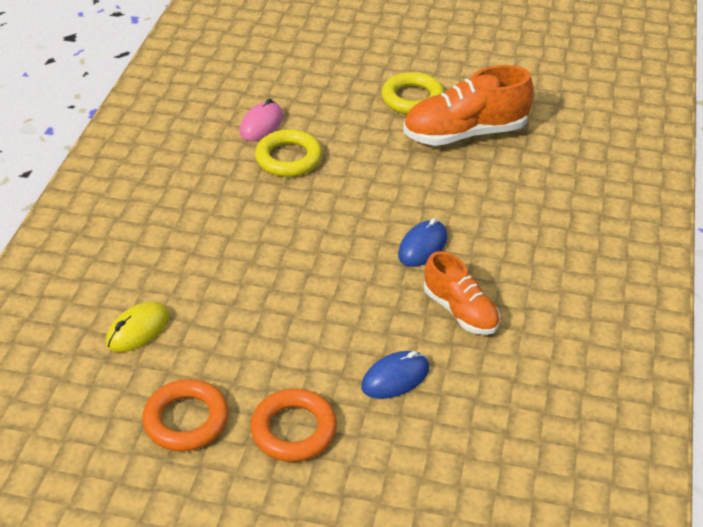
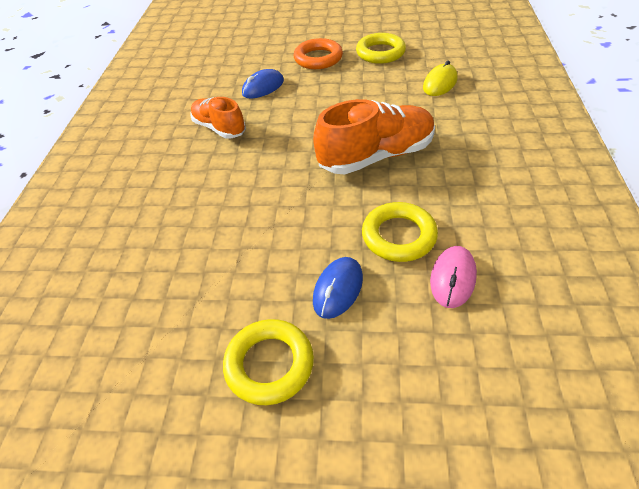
camera: 175 degrees right, 5 degrees up
orange ring [142,379,229,451] -> yellow ring [356,33,406,64]
blue mouse [398,218,448,267] -> blue mouse moved to [313,257,363,319]
orange shoe [403,65,534,146] -> orange shoe moved to [313,99,435,174]

